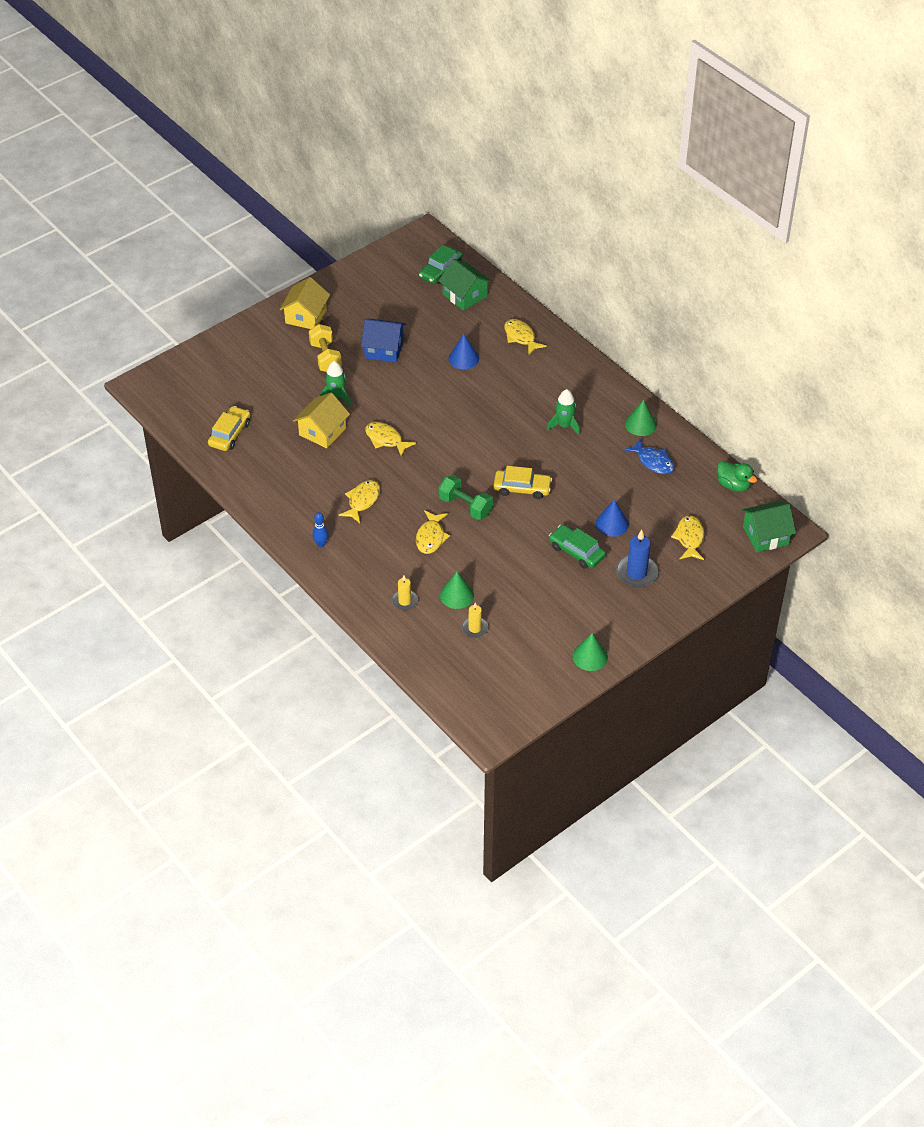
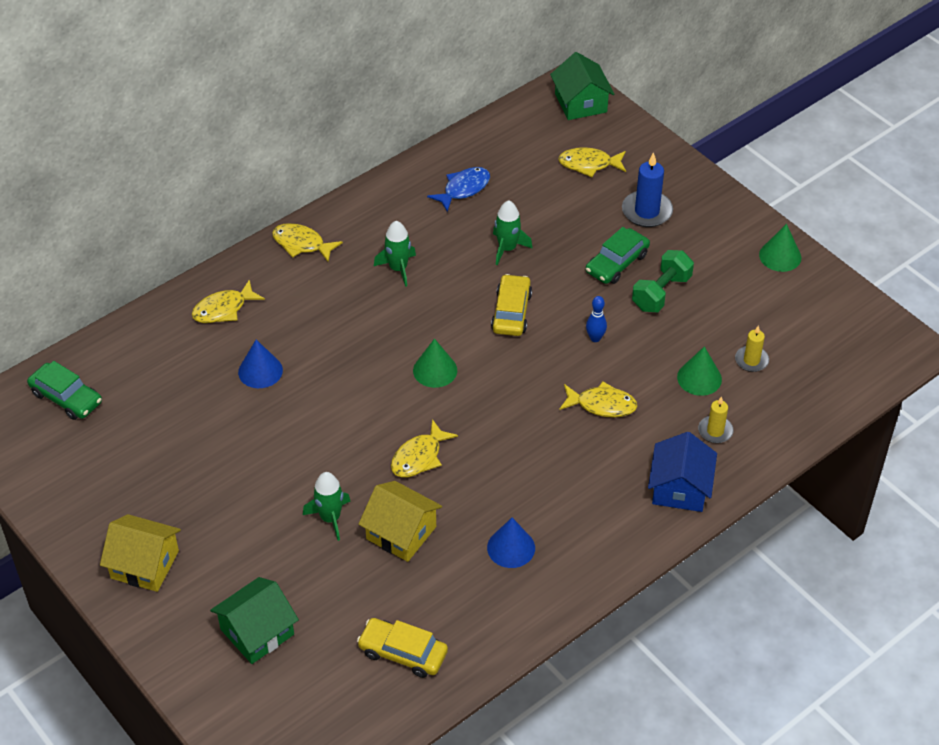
camera: 90 degrees left, 0 degrees up
yellow dumbbell [309,324,342,372] -> none
blue bowling pin [312,512,329,547] -> blue bowling pin moved to [586,296,607,342]
yellow fish [339,480,380,523] -> yellow fish moved to [272,223,343,262]
blue house [361,319,406,363] -> blue house moved to [648,432,717,512]
green house [438,259,492,311] -> green house moved to [210,577,299,664]
green dumbbell [438,475,493,520] -> green dumbbell moved to [632,250,694,312]
blue cone [596,499,629,537] -> blue cone moved to [487,518,535,568]
green cone [625,400,657,436] -> green cone moved to [413,338,457,388]
green duck [717,461,757,492] -> none
none -> green rocket [493,200,533,265]

